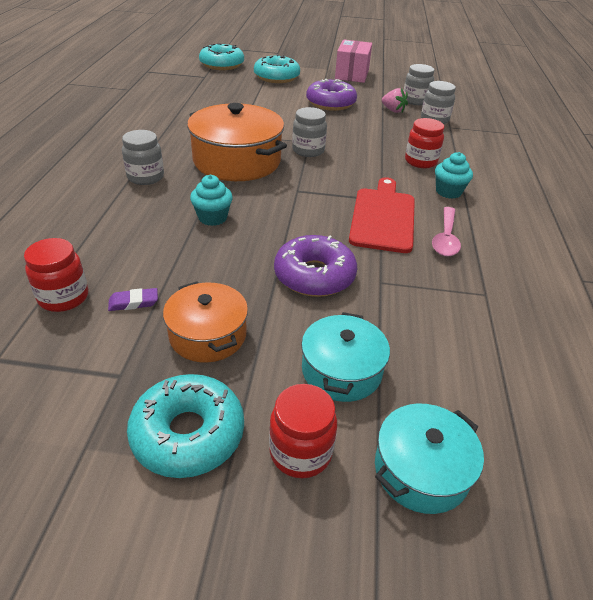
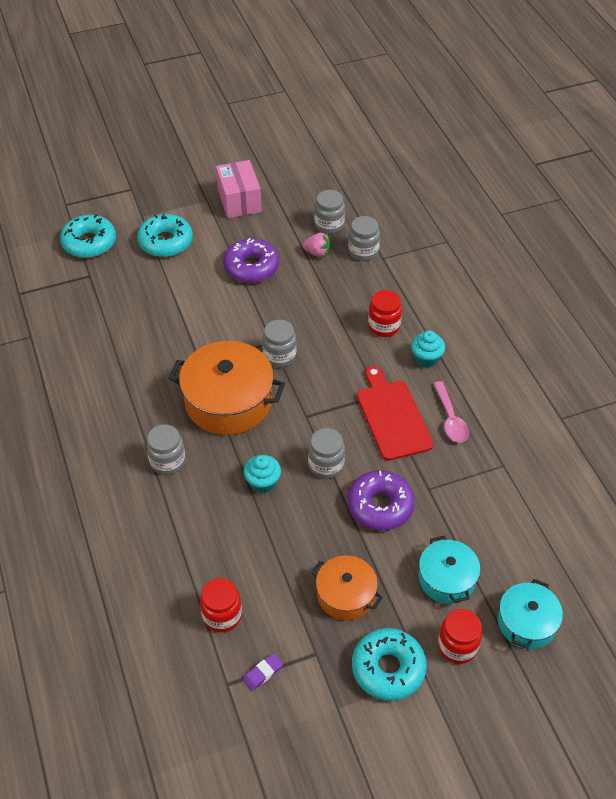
camera: 25 degrees left, 10 degrees up
purple eraser [108,288,158,311] -> purple eraser moved to [243,653,283,691]
none -> grey jar [308,428,345,479]

